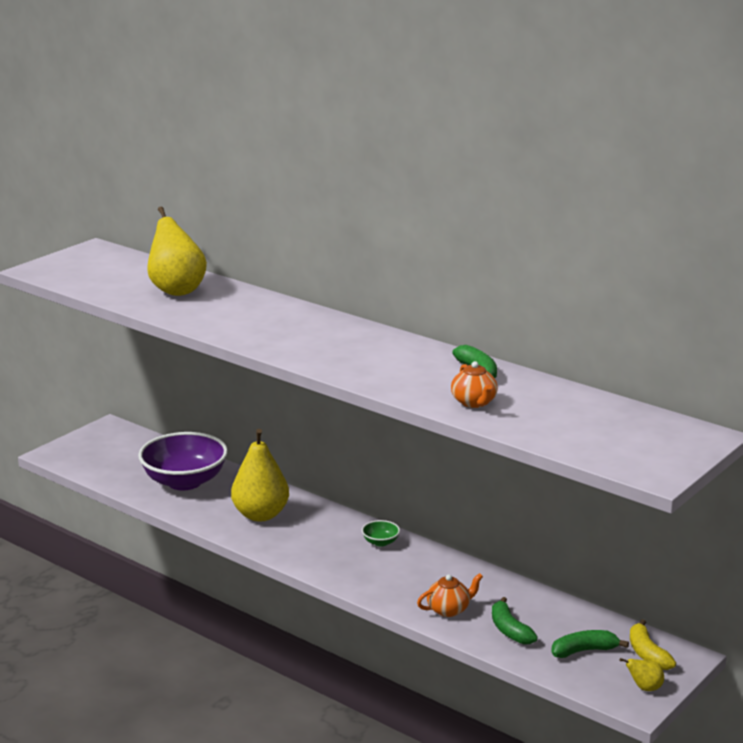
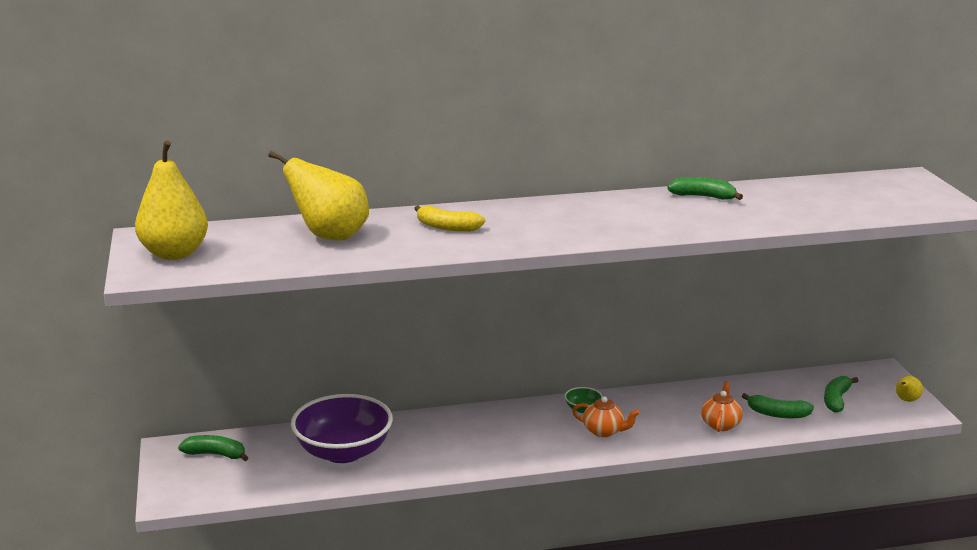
camera: 50 degrees left, 0 degrees up
yellow pear [231,429,289,522] -> yellow pear moved to [135,141,208,260]
orange teapot [451,361,498,408] -> orange teapot moved to [572,397,640,437]
yellow banana [630,619,676,670] -> yellow banana moved to [414,205,486,232]
none -> green banana [178,435,248,461]

